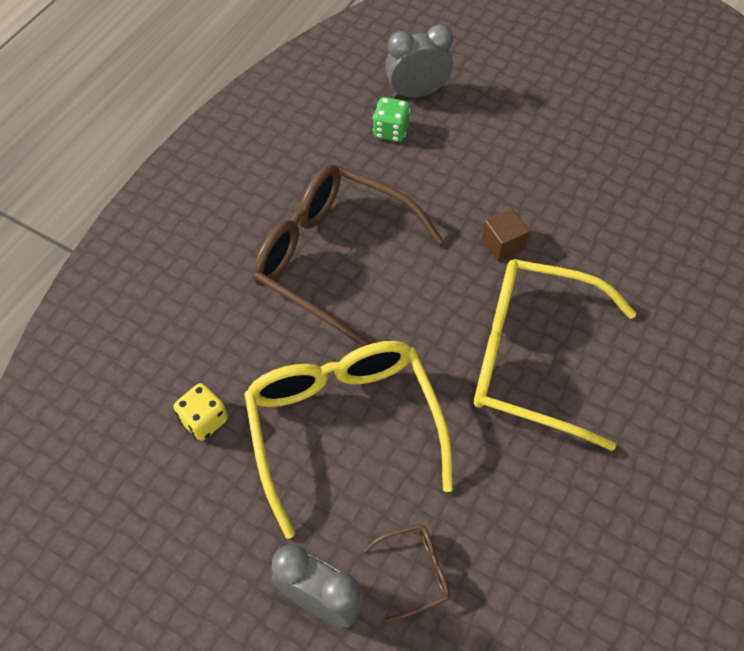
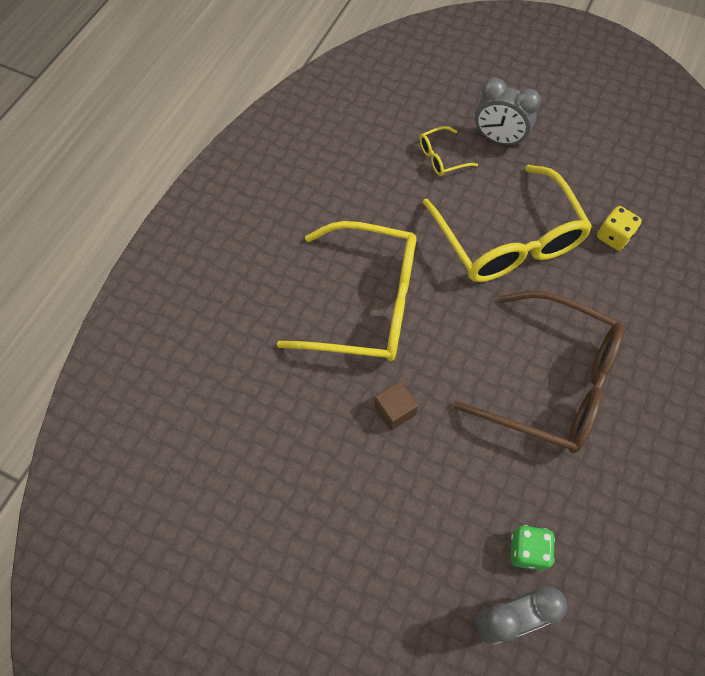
camera: 175 degrees right, 5 degrees up
brown glasses [363,524,450,622] -> yellow glasses [420,126,478,176]

